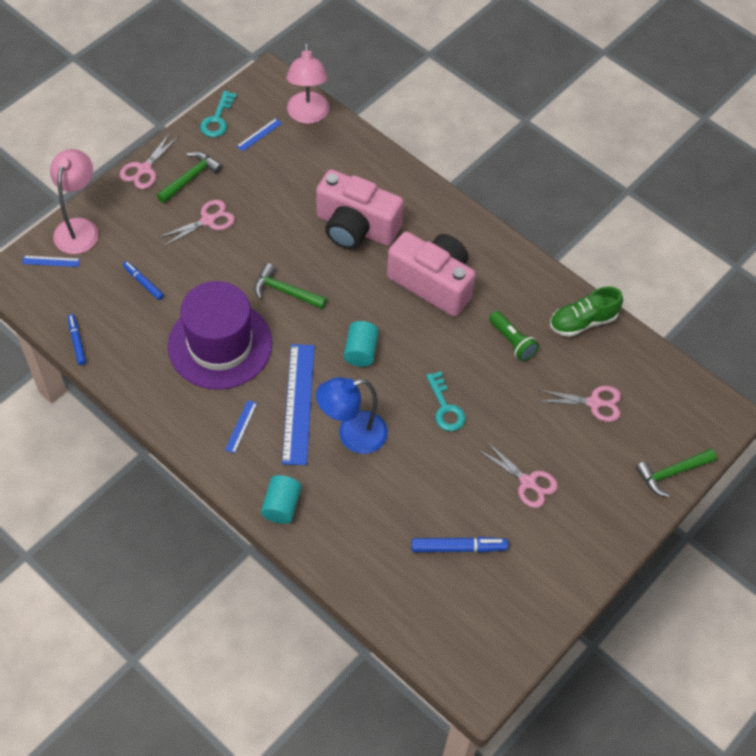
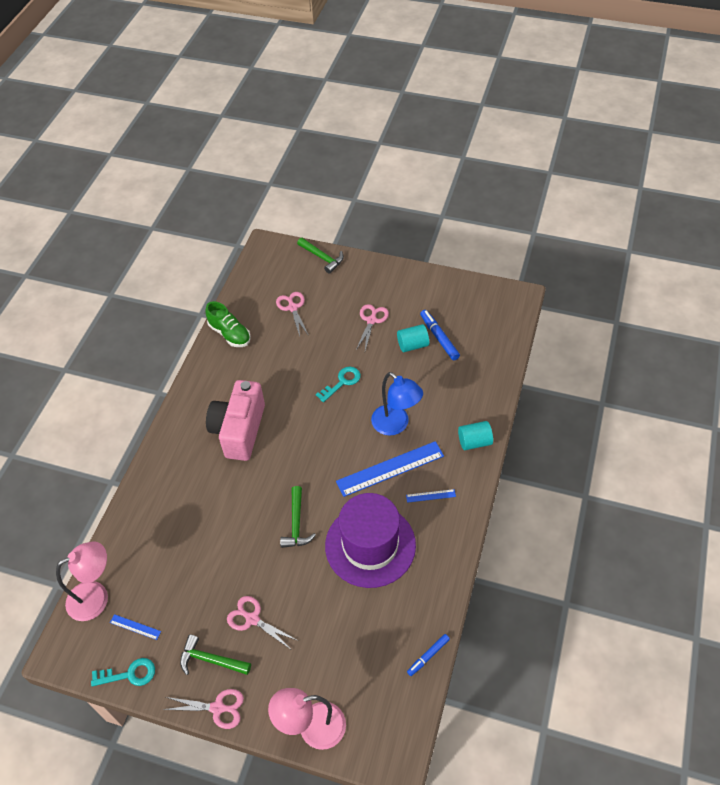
camera: 110 degrees left, 5 degrees down
blue ruler [22,256,80,267] -> none
blue marker [123,261,164,300] -> none
pink camera [316,169,404,249] -> none
turquoise cylinder [344,321,379,367] -> turquoise cylinder moved to [397,324,429,352]
green flashlight [489,311,539,361] -> none

